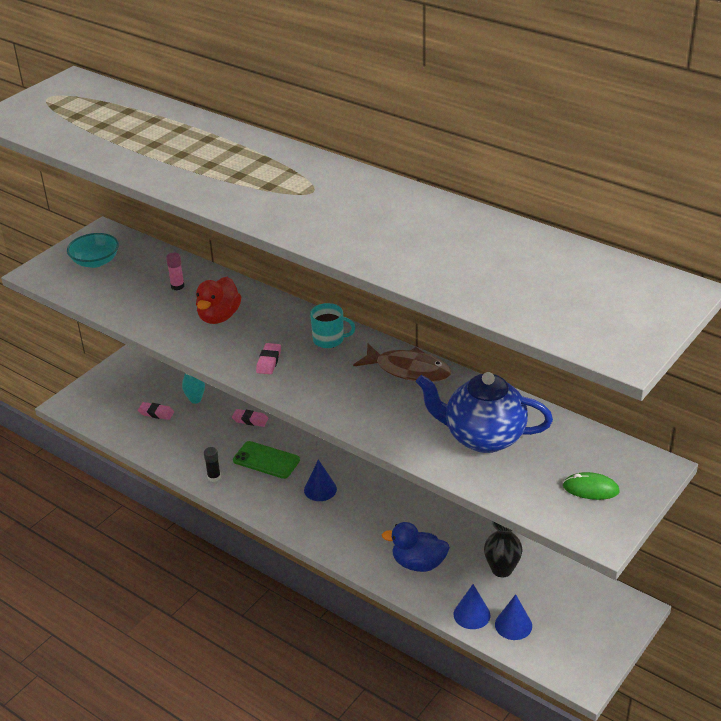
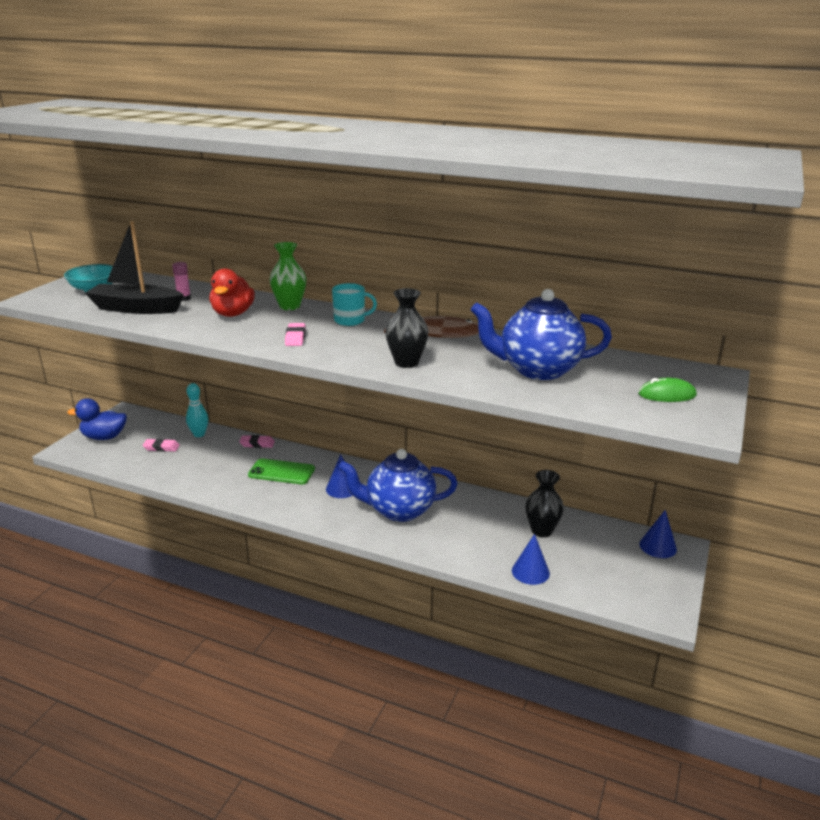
camera: 15 degrees left, 10 degrees down
black glue stick [204,447,221,482] -> none
blue duck [382,522,450,572] -> blue duck moved to [67,398,127,440]
blue cone [495,594,532,640] -> blue cone moved to [639,510,677,558]
none -> black boat [85,221,184,314]
none -> green vase [270,242,306,310]
none -> blue teapot [338,449,458,522]
none -> black vase [385,288,429,368]

